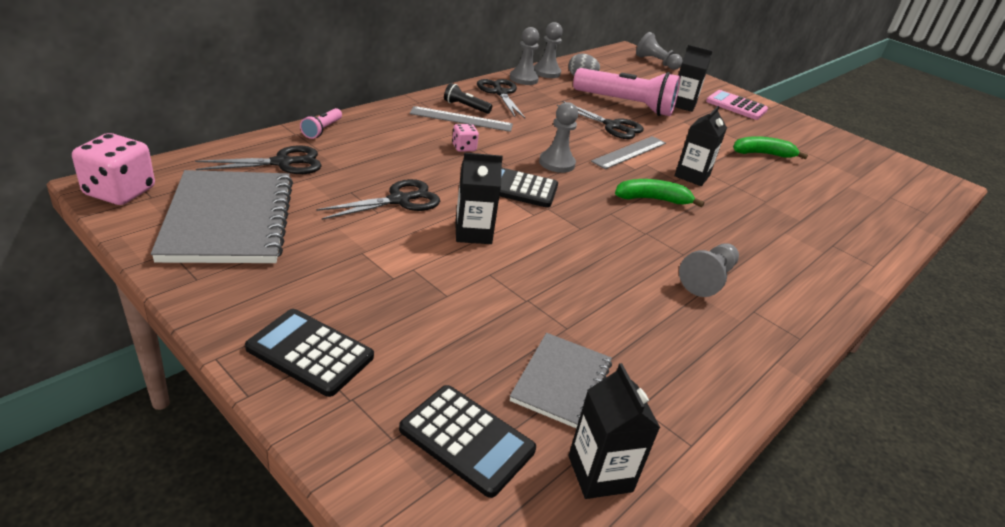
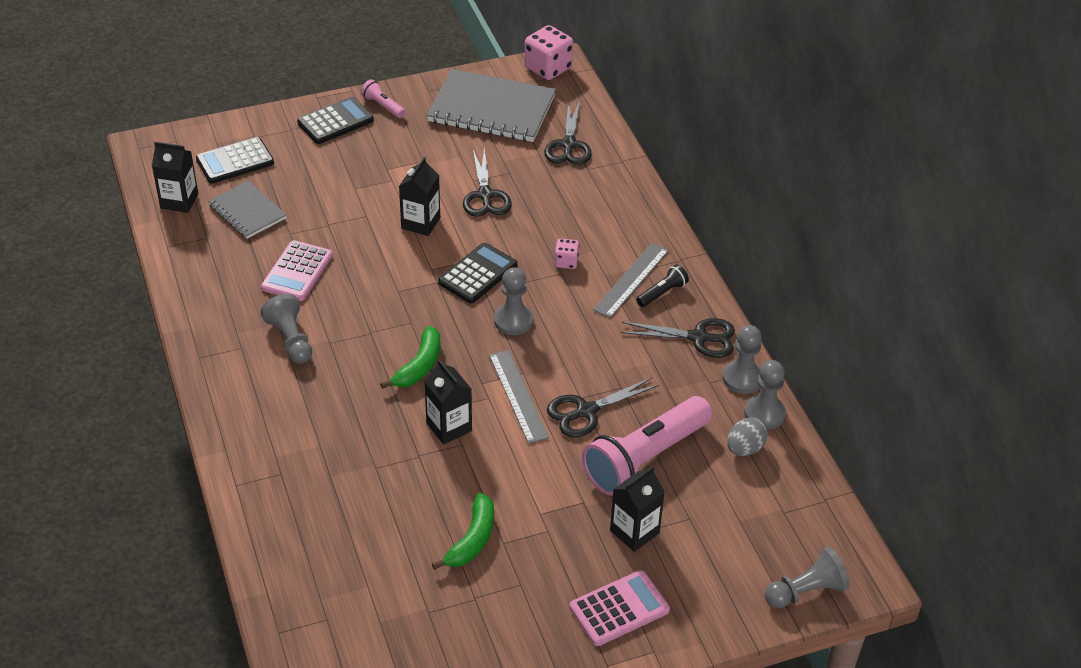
camera: 120 degrees right, 10 degrees up
pink flashlight [300,108,342,139] -> pink flashlight moved to [361,79,405,118]
none -> pink calculator [261,240,333,301]

